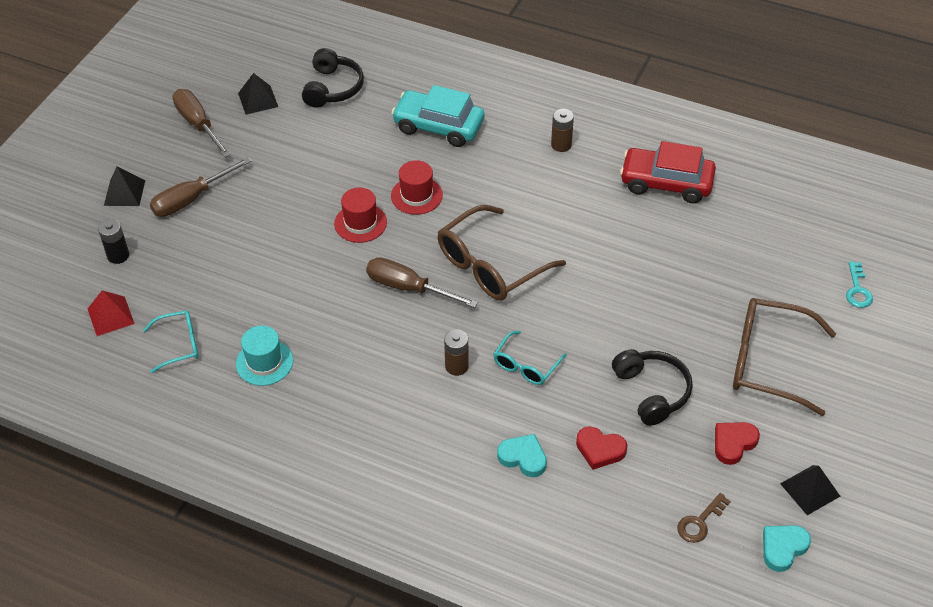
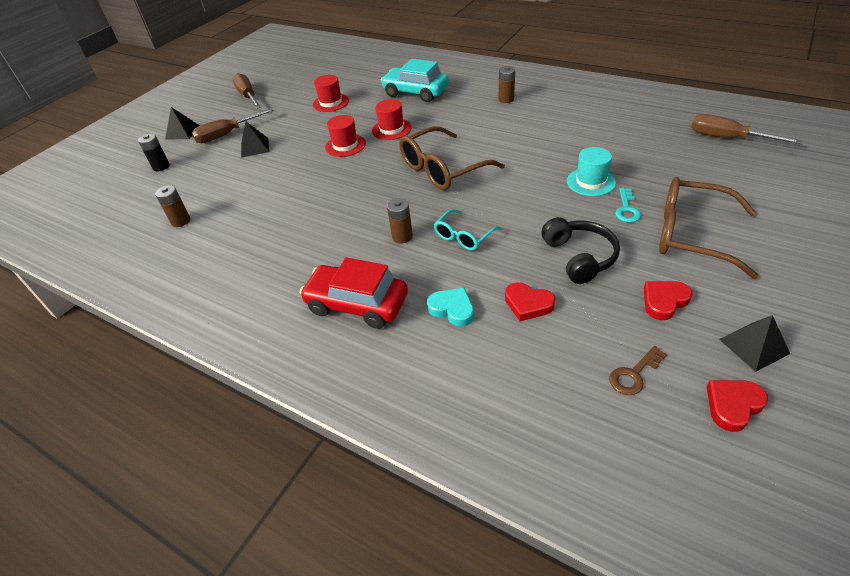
camera: 10 degrees right, 5 degrees down
red pyramid [88,290,135,336] -> none
turquoise glasses [143,310,199,373] -> brown battery [155,185,190,227]
turquoise hat [236,326,293,386] -> turquoise hat moved to [567,147,616,196]
black pyramid [238,73,278,115] -> black pyramid moved to [241,122,269,158]
black headphones [302,48,364,108] -> none
brown screwdriver [366,257,478,308] -> brown screwdriver moved to [691,114,802,144]
red car [620,141,716,203] -> red car moved to [300,258,408,329]
turquoise heart [763,525,811,572] -> red heart [707,380,768,432]
turquoise key [846,262,873,308] -> turquoise key moved to [615,188,641,223]
none -> red hat [313,75,349,112]

